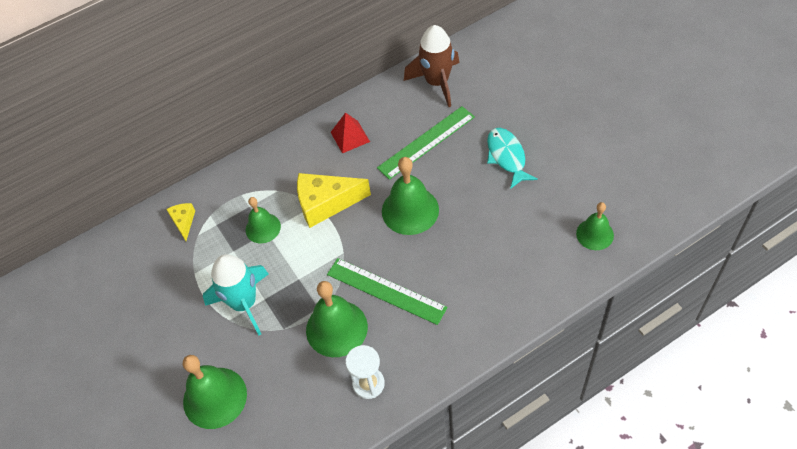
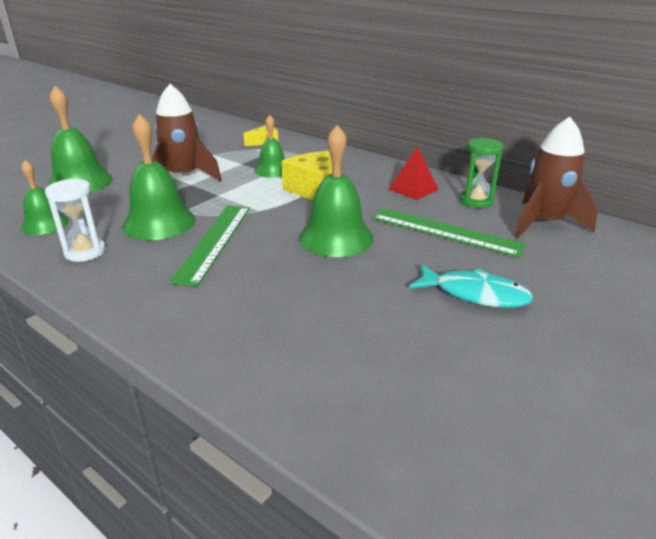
camera: 65 degrees right, 25 degrees down
turquoise rocket [203,254,268,336] -> brown rocket [152,84,221,181]
turquoise fish [487,128,538,189] -> turquoise fish turned 60 degrees clockwise [409,264,533,308]
green bell [576,202,614,250] -> green bell moved to [21,160,69,235]
none -> green hourglass [460,138,503,208]

